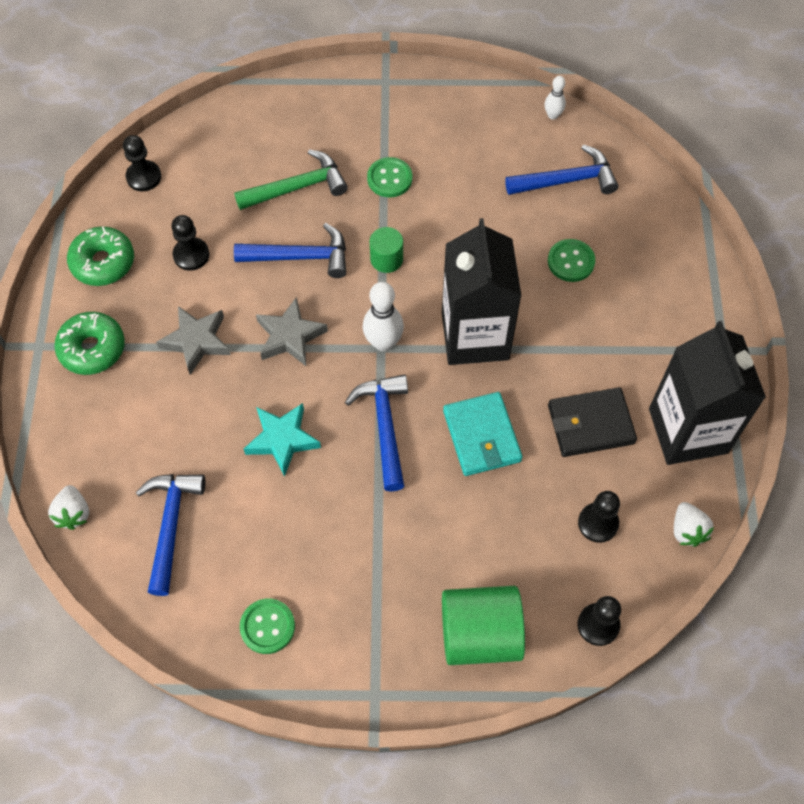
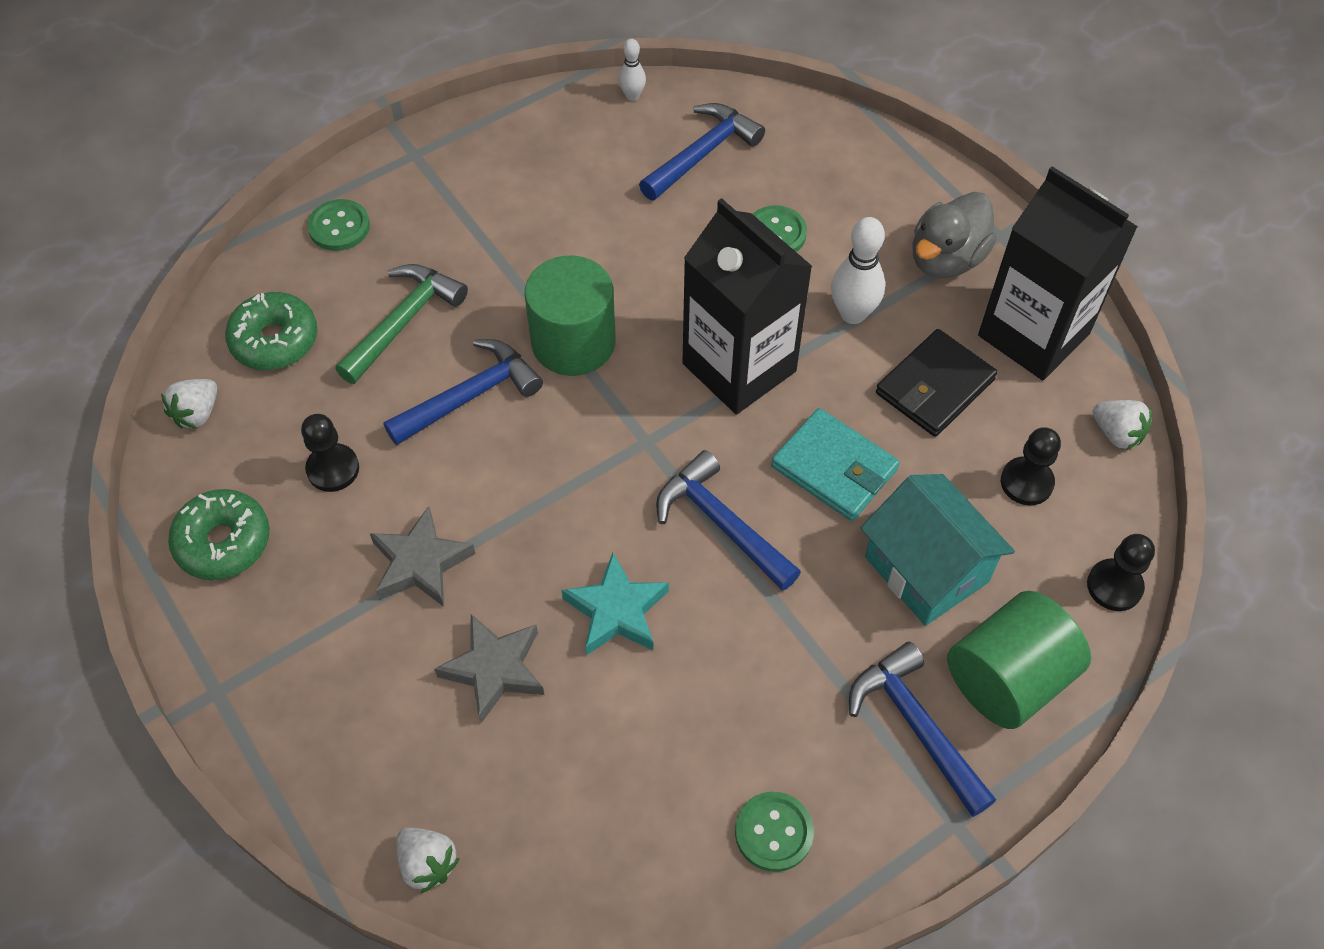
camera: 35 degrees left, 5 degrees down
green donut [54,312,125,375] -> green donut moved to [225,292,318,370]
black pawn [123,135,161,191] -> white strawberry [161,379,217,429]
blue hammer [135,474,205,596] -> blue hammer moved to [849,642,996,817]
grey star [256,297,328,366] -> grey star moved to [434,614,544,723]
white bowling pin [363,282,404,351] -> white bowling pin moved to [831,217,885,324]
green button [367,157,412,197] -> green button moved to [307,199,370,251]
green cylinder [370,227,403,273] -> green cylinder [525,256,616,376], size x1.87
none -> turquoise house [861,474,1015,626]
none -> grey duck [912,192,997,278]

